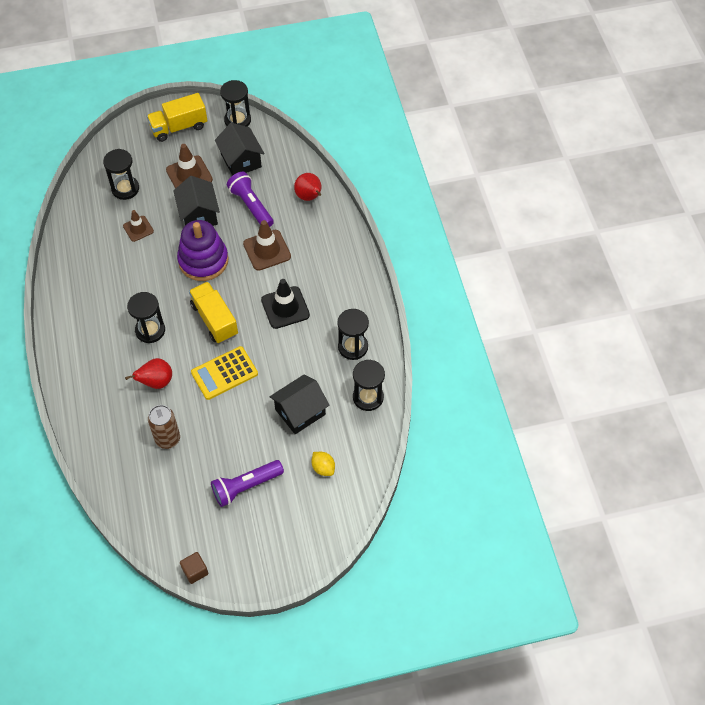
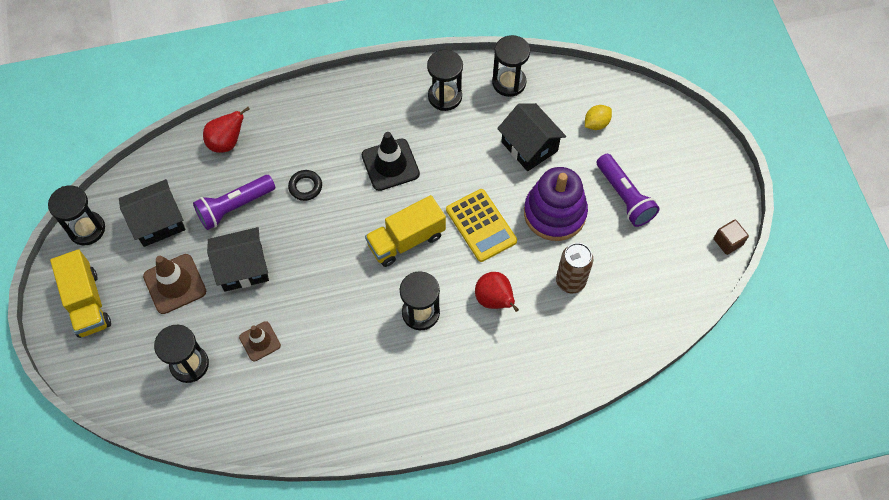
camera: 90 degrees left, 5 degrees up
purple stacking toy [177,220,228,281] -> purple stacking toy moved to [524,167,588,241]
brown traffic cone [243,220,291,271] -> black ring [288,170,322,201]

